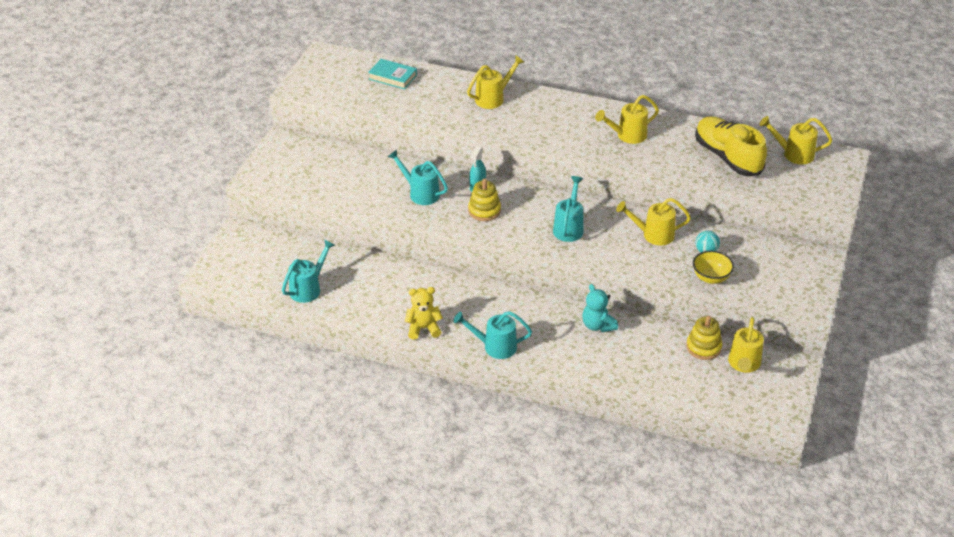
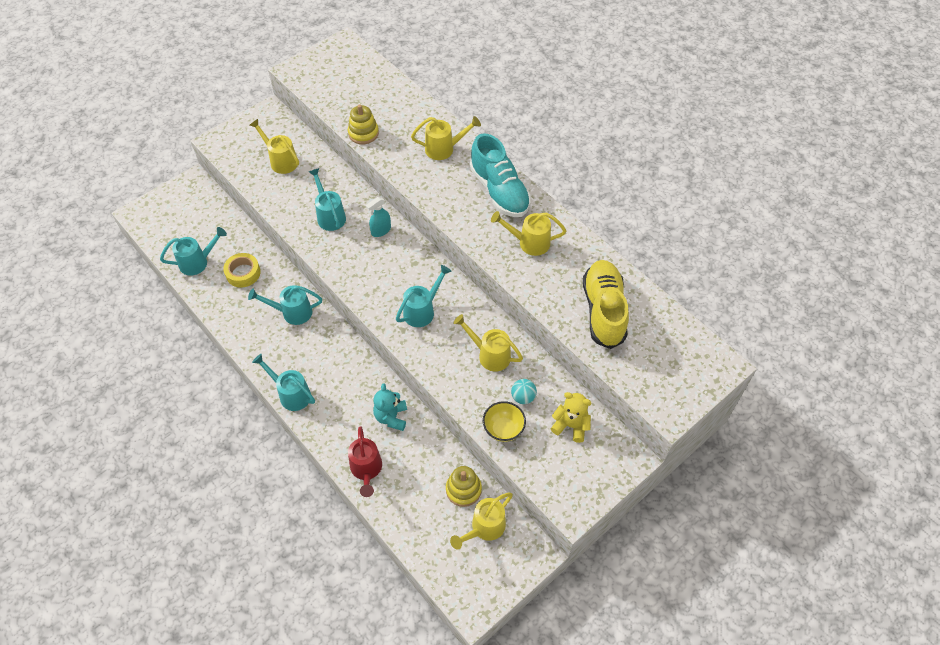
camera: 30 degrees right, 15 degrees up
turquoise book [368,59,417,89] -> none
yellow teddy bear [405,287,443,340] -> yellow teddy bear moved to [551,392,592,443]
yellow stacking toy [468,179,501,221] -> yellow stacking toy moved to [348,105,379,144]
yellow watering can [759,116,832,164] -> yellow watering can moved to [250,119,299,174]
none -> yellow tape [223,253,260,288]
none -> turquoise watering can [248,285,322,325]
none -> red watering can [348,426,382,497]
none -> turquoise shoe [470,133,531,217]

